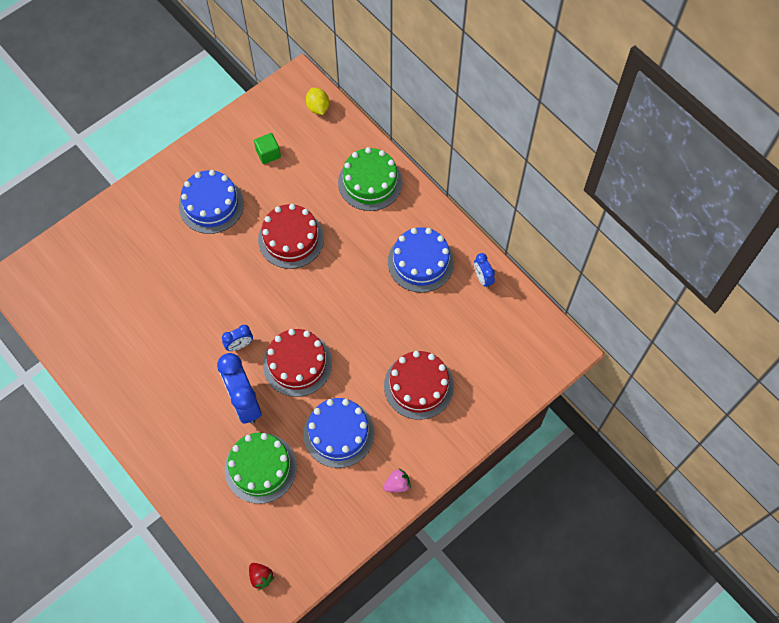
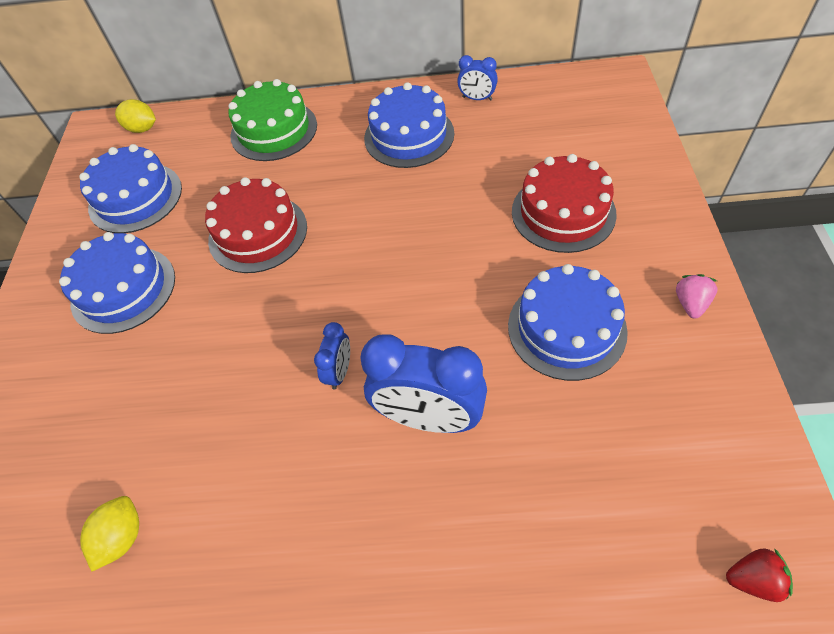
camera: 45 degrees left, 10 degrees down
green cake [225,433,297,504] -> none
green cube [254,133,281,164] -> blue cake [79,144,182,233]
red cake [263,329,332,397] -> none
none -> yellow lemon [80,496,139,572]

